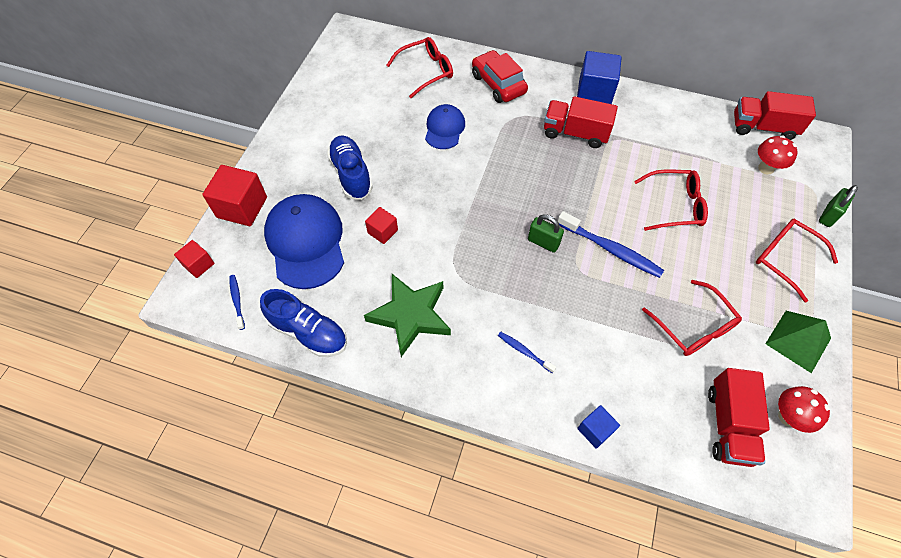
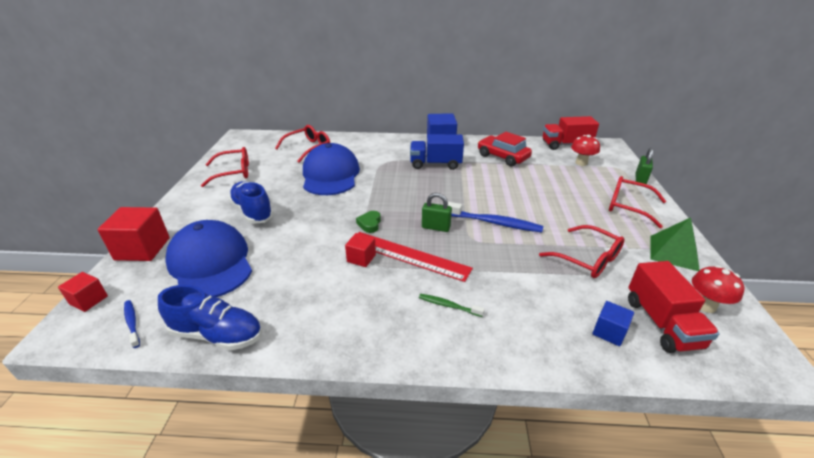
camera: 15 degrees left, 25 degrees down
green star [364,274,451,357] -> none
red cube [365,207,398,244] -> red cube moved to [345,233,376,267]
blue cap [425,104,465,149] -> blue cap [303,143,360,195], size x1.76
red car [472,50,528,103] -> red car moved to [478,132,532,167]
blue toothbrush [498,332,556,373] -> green toothbrush [419,294,485,317]
red truck [544,96,618,148] -> blue truck [410,134,464,170]
blue cube [577,405,620,449] -> blue cube moved to [593,301,634,346]
red glasses [634,169,708,231] -> red glasses moved to [201,147,249,187]
none -> green heart [356,211,381,233]
none -> red ruler [358,232,473,282]

